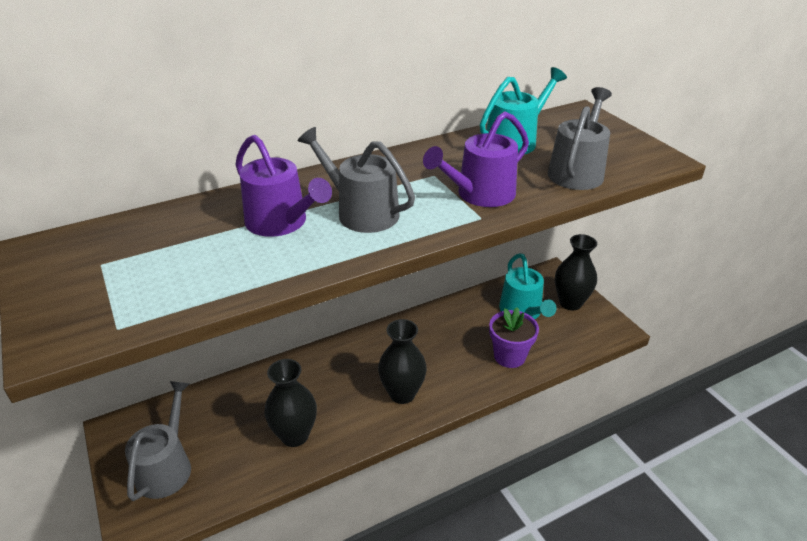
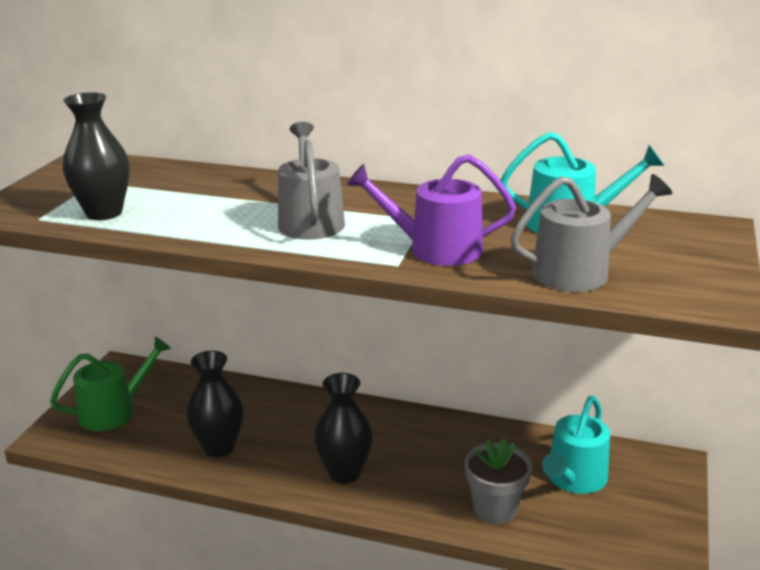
camera: 45 degrees right, 10 degrees down
grey watering can [125,381,191,501] -> green watering can [50,336,171,431]
purple watering can [235,135,332,237] -> none
purple flower pot [489,307,539,368] -> grey flower pot [465,438,532,524]
black vase [555,234,597,310] -> black vase moved to [63,92,130,220]

